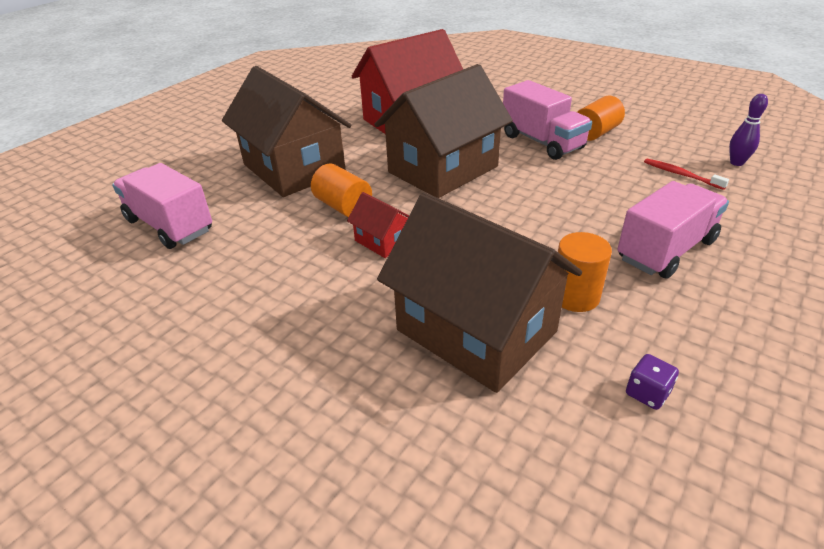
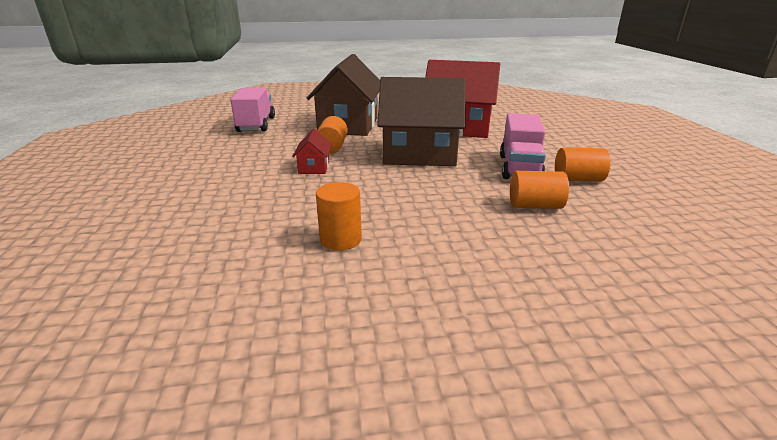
camera: 45 degrees right, 10 degrees down
brown house [377,192,582,393] -> none
pink truck [617,181,729,279] -> none
purple dice [626,354,679,410] -> none
red toothbrush [644,158,729,190] -> none
purple bowling pin [729,94,768,166] -> none
none -> orange cylinder [510,171,569,209]

